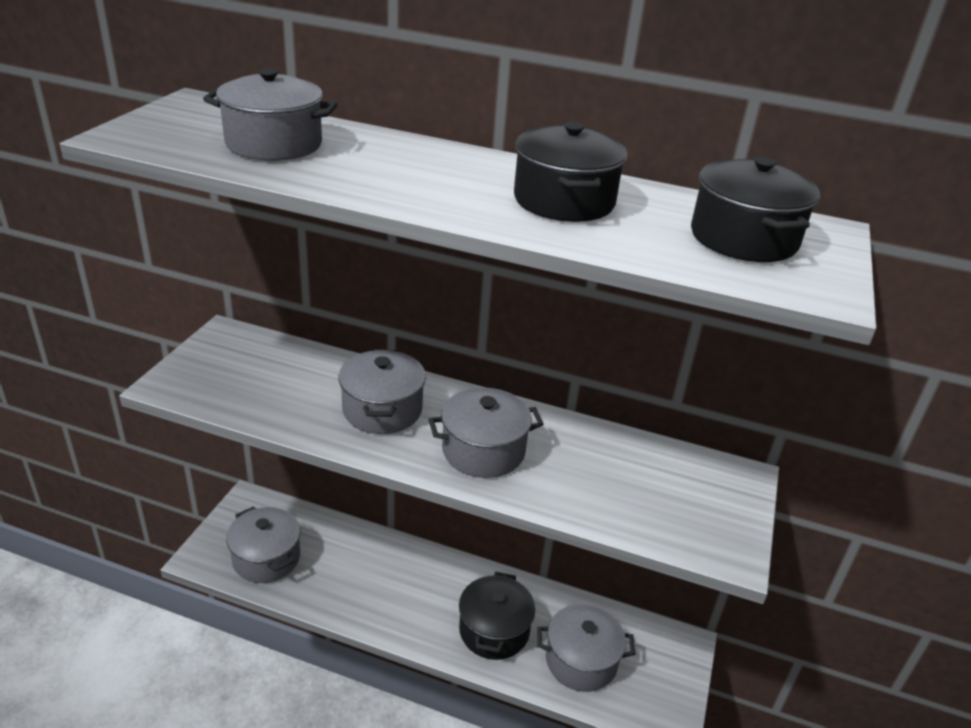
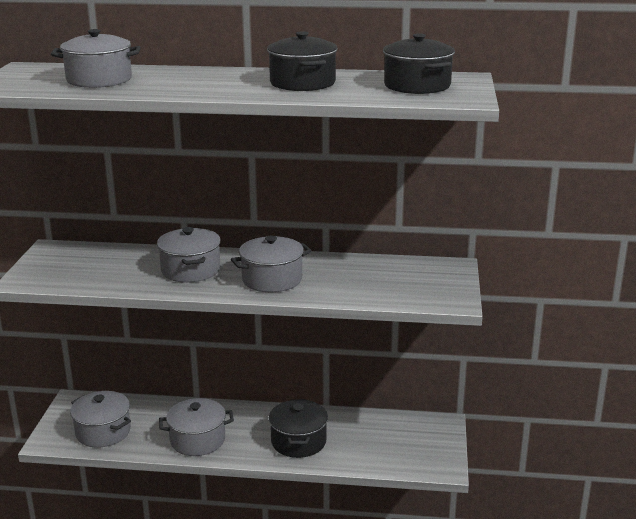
camera: 10 degrees left, 10 degrees down
grey pot [537,604,636,692] -> grey pot moved to [159,398,234,456]

